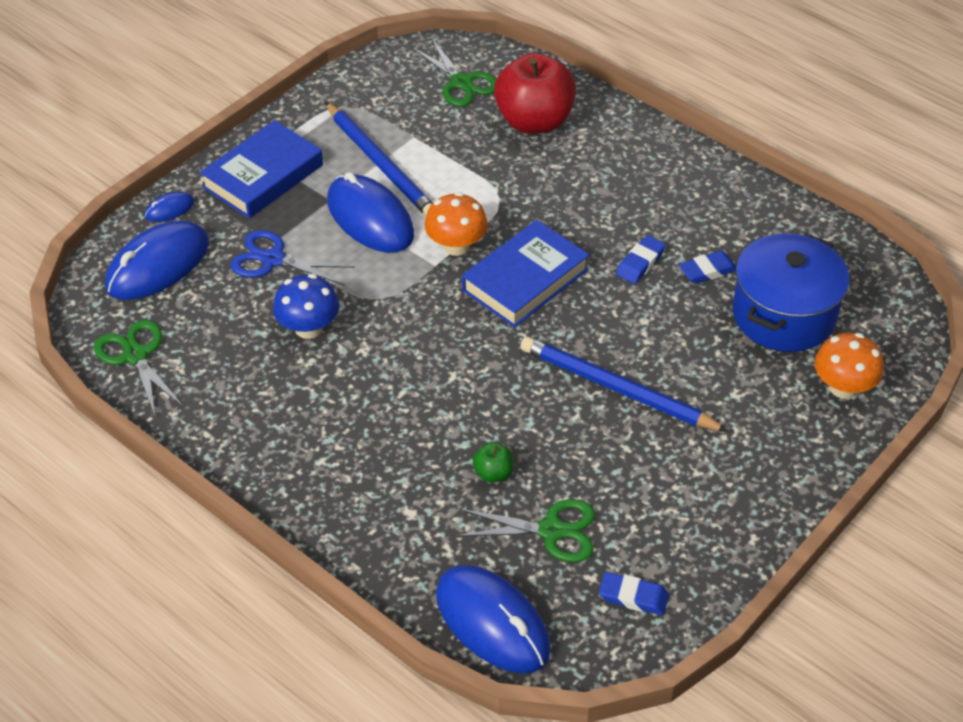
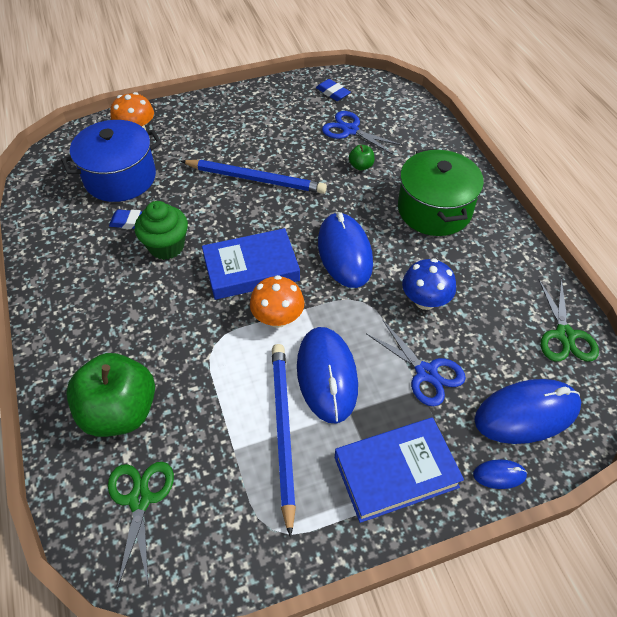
camera: 150 degrees left, 5 degrees up
blue mouse [436,565,551,673] -> blue mouse moved to [318,212,373,288]
green scissors [456,499,595,562] -> blue scissors [322,111,403,155]
red apple [494,53,576,134] -> green apple [66,353,155,437]
blue pencil [520,337,729,432] -> blue pencil turned 45 degrees counterclockwise [181,160,327,194]
blue eraser [616,235,666,284] -> green cupcake [135,201,188,260]
none -> green pot [398,148,484,236]

